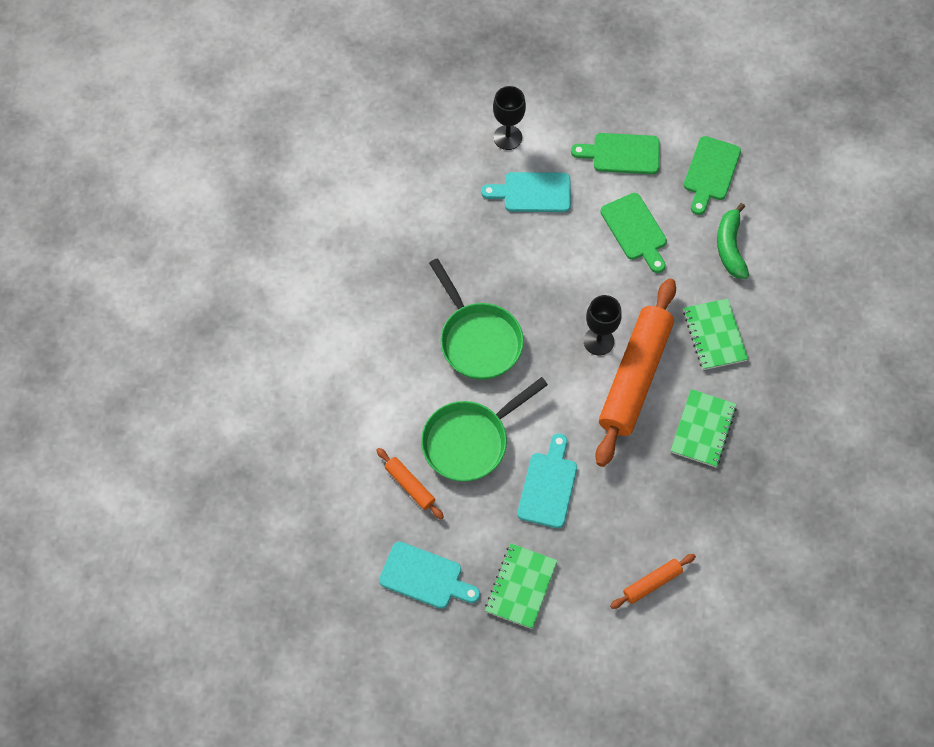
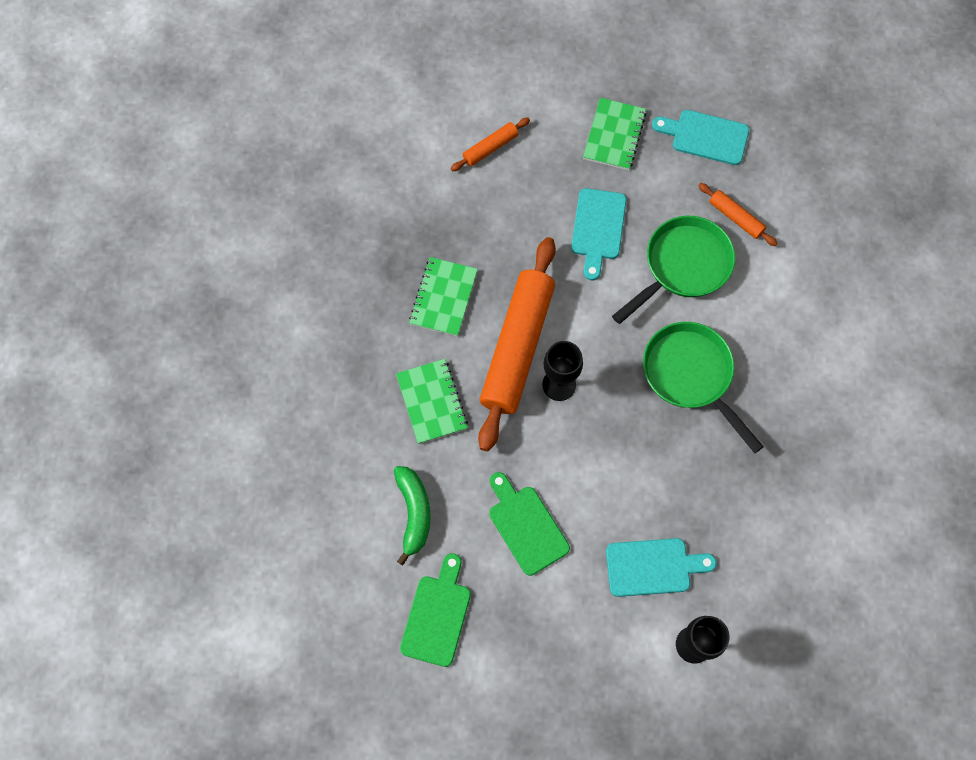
camera: 175 degrees right, 5 degrees up
green cutting board [571,133,660,174] -> none

